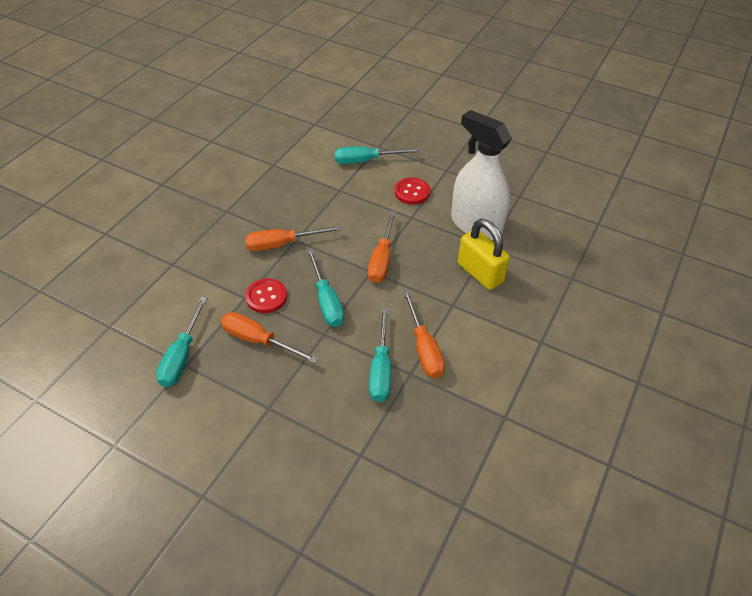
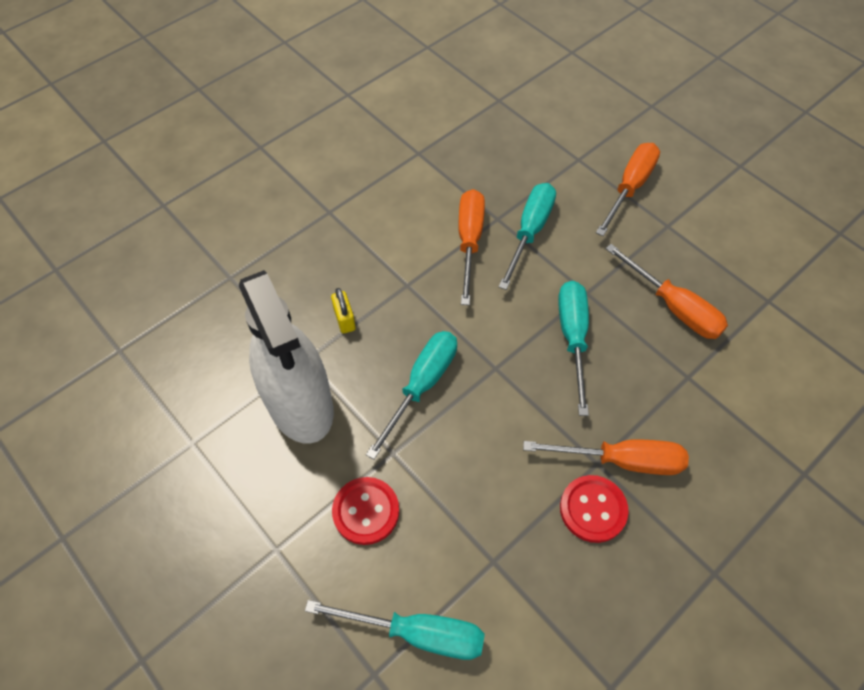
camera: 160 degrees left, 10 degrees up
turquoise screwdriver [156,296,207,387] -> turquoise screwdriver moved to [366,331,457,460]
red button [245,278,287,313] -> red button moved to [560,475,629,543]
orange screwdriver [368,211,396,283] -> orange screwdriver moved to [596,143,660,236]
yellow padlock [458,219,510,290] -> yellow padlock [331,288,356,334], size x0.47

